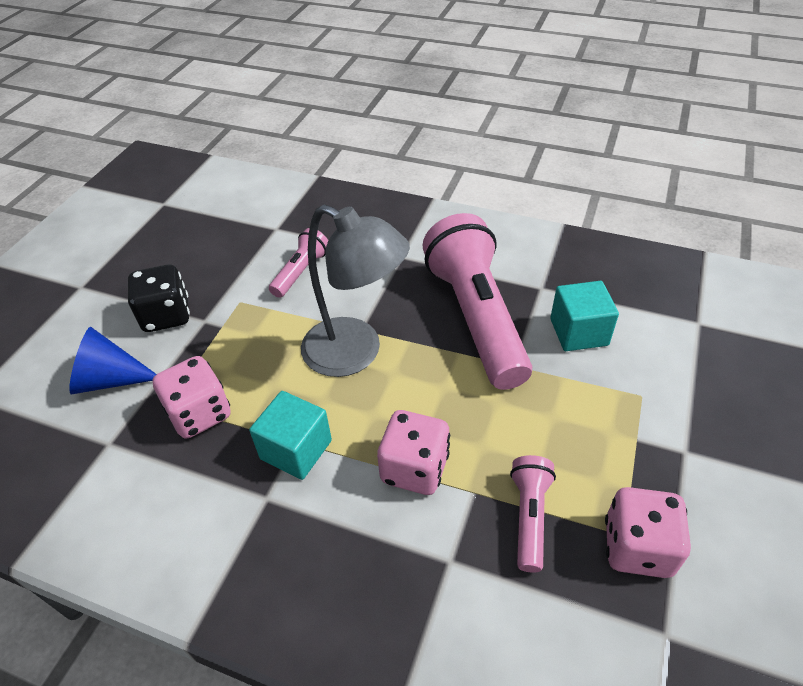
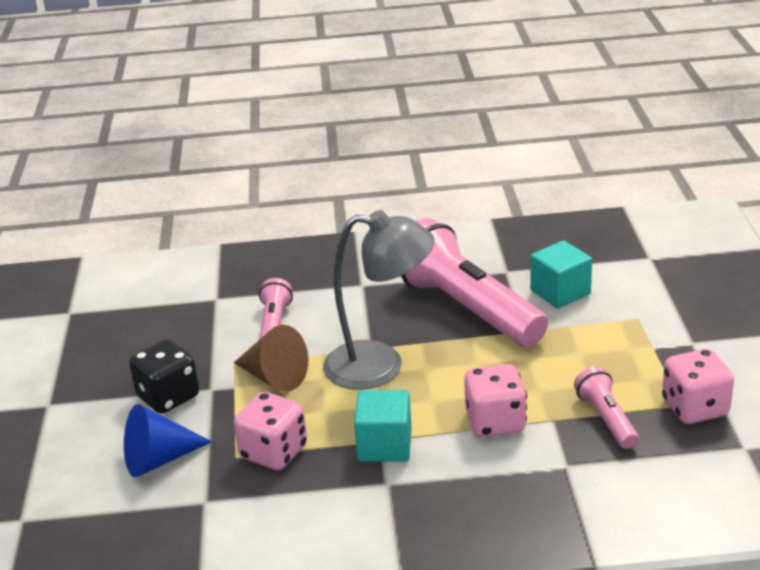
camera: 25 degrees left, 15 degrees down
none -> brown cone [234,325,308,392]

